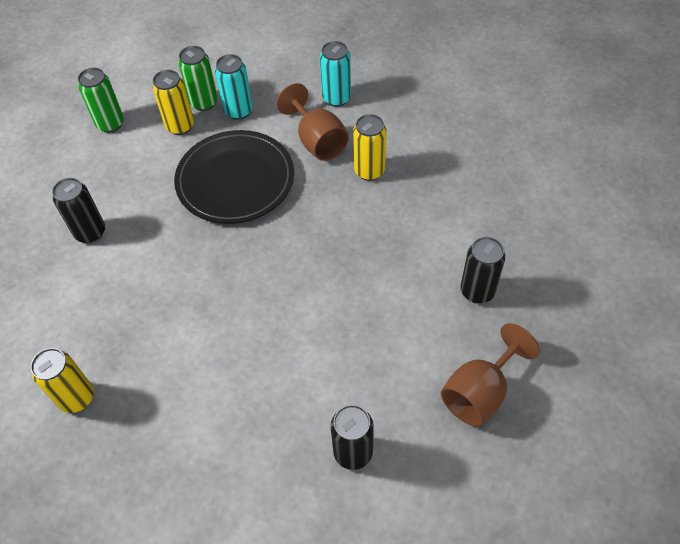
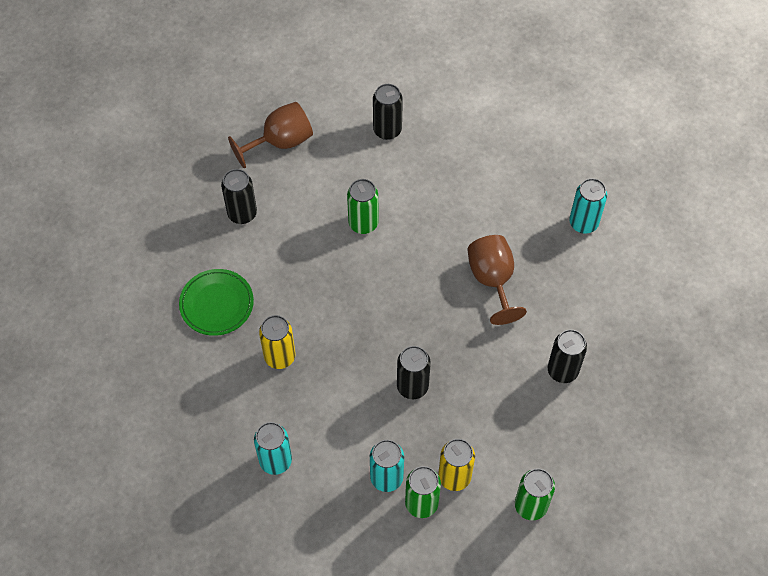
camera: 165 degrees left, 5 degrees up
yellow can [30,348,94,413] -> turquoise can [569,178,607,234]
black plate [174,130,294,224] -> black can [397,346,431,399]
brown goblet [276,83,349,161] -> brown goblet moved to [467,235,527,325]
none -> green plate [179,269,254,336]
none -> green can [347,179,379,234]

